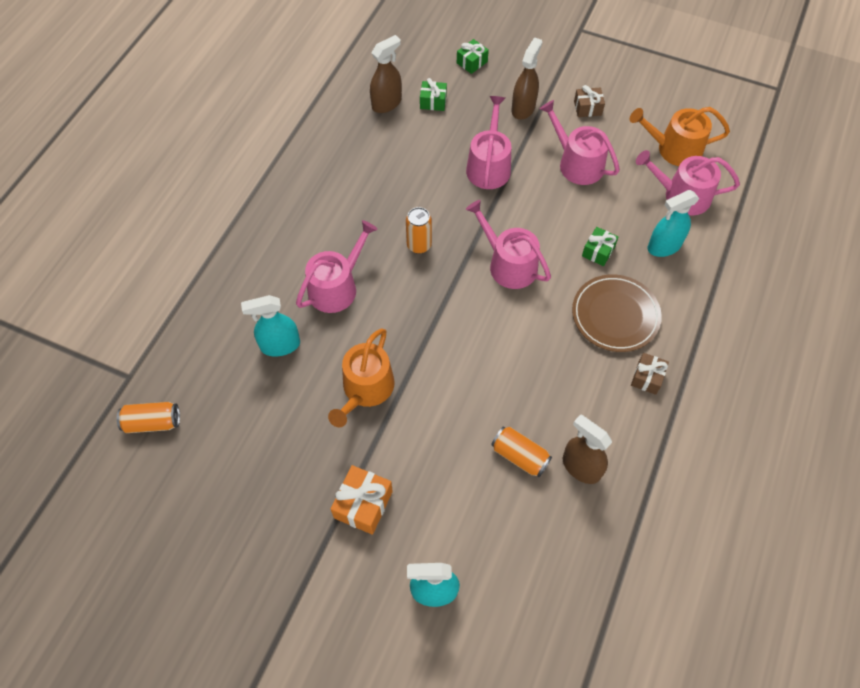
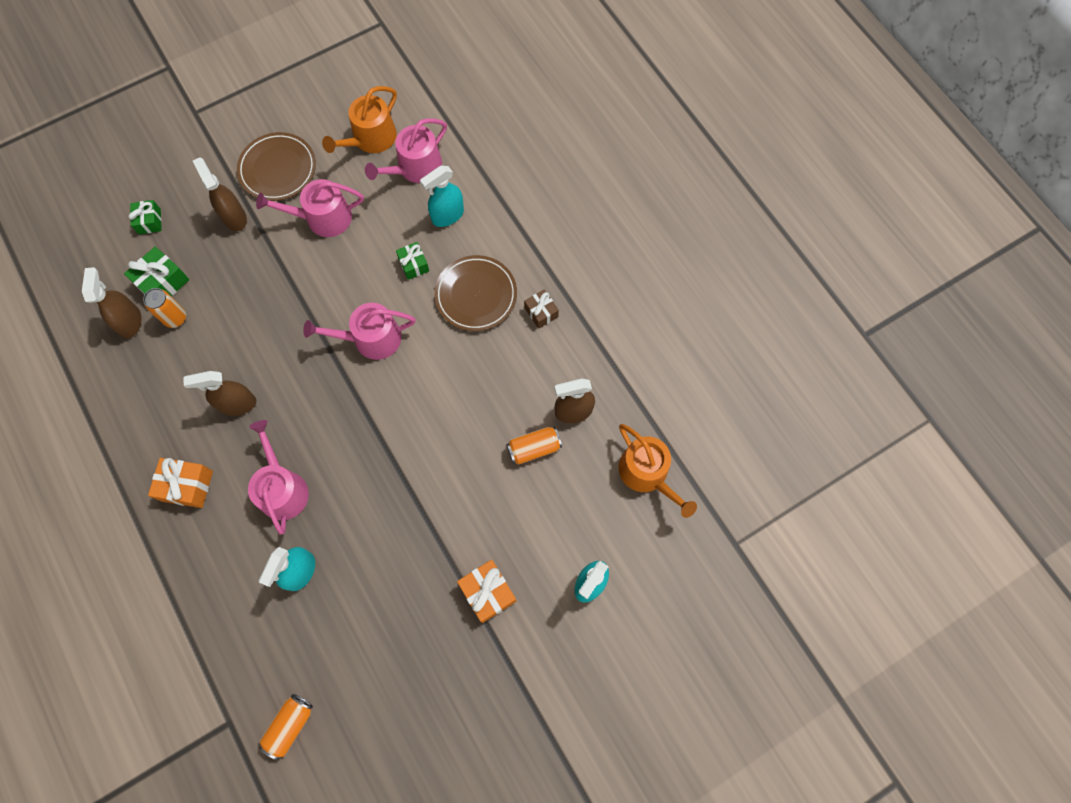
camera: 55 degrees left, 10 degrees up
orange watering can [328,328,395,427] -> orange watering can moved to [619,424,697,518]
orange can [406,207,432,254] -> orange can moved to [143,288,186,328]
green gift [420,78,447,111] -> green gift [124,247,189,296], size x1.52
pink watering can [466,96,511,189] -> none
brown gift [574,85,605,117] -> brown plate [237,132,316,201]
turquoise spray bottle [648,190,699,257] -> turquoise spray bottle turned 45 degrees clockwise [420,166,464,227]
none -> orange gift [148,458,213,508]
none -> brown spray bottle [183,371,257,416]

